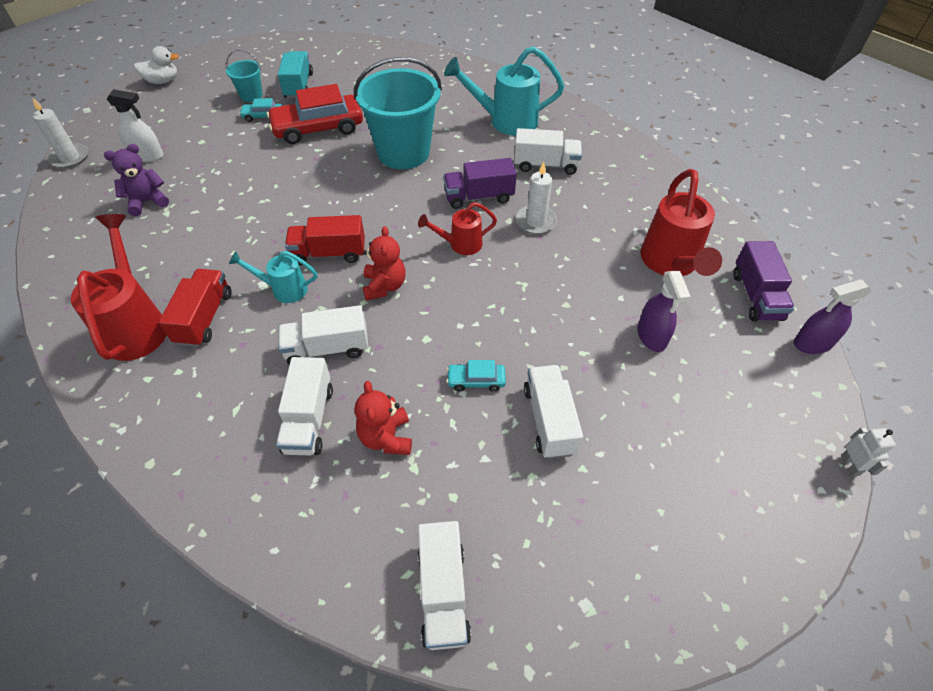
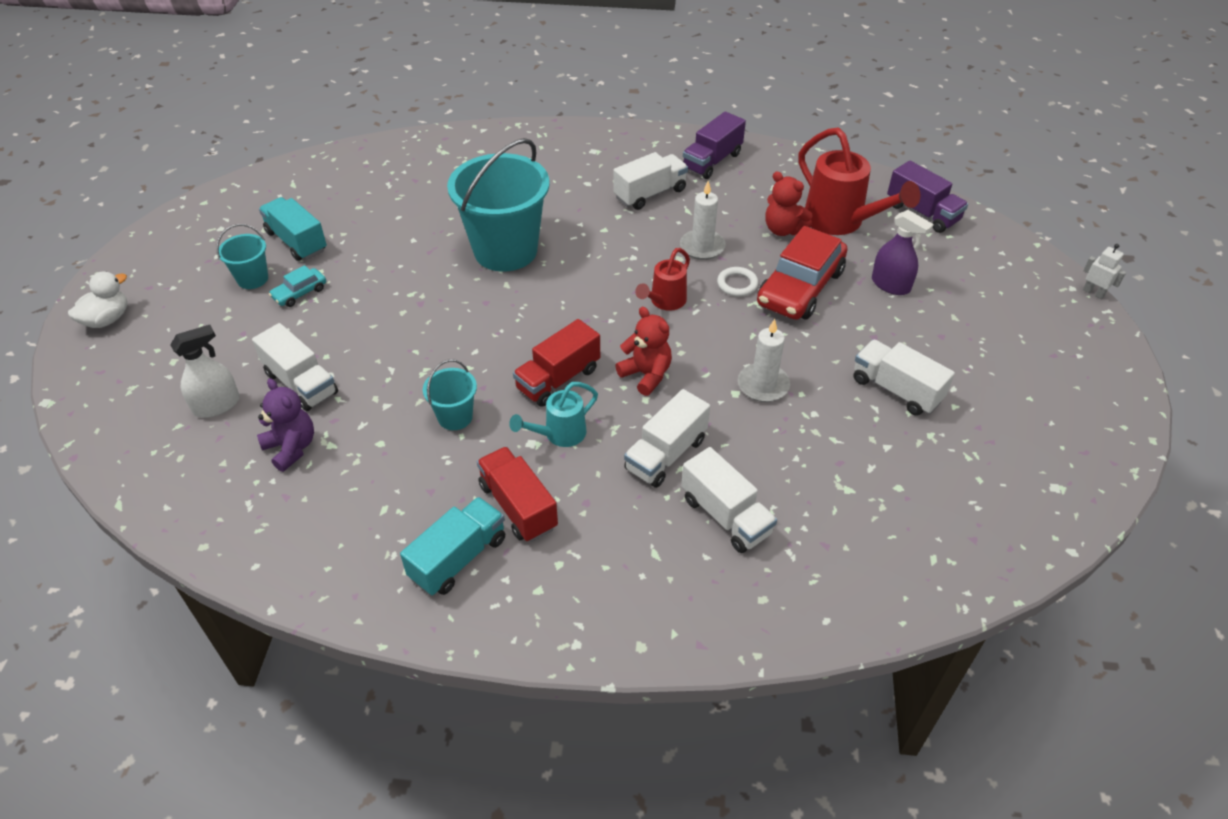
camera: 40 degrees left, 5 degrees down
white candle [32,97,88,168] -> white candle moved to [738,319,790,402]
red watering can [71,214,167,361] -> turquoise truck [400,497,505,595]
purple teddy bear [104,144,169,216] -> purple teddy bear turned 120 degrees clockwise [257,378,314,472]
red car [267,84,363,144] -> red car moved to [757,226,848,320]
red teddy bear [355,381,412,455] -> red teddy bear moved to [765,172,813,236]
white truck [417,521,471,650] -> white truck moved to [252,323,338,411]
purple truck [443,158,517,209] -> purple truck moved to [683,111,746,179]
turquoise watering can [444,46,564,135] -> none
turquoise car [447,360,506,392] -> none
purple spray bottle [794,279,871,354] -> none
none -> turquoise bucket [423,359,477,430]
none -> white ring [717,267,758,297]

